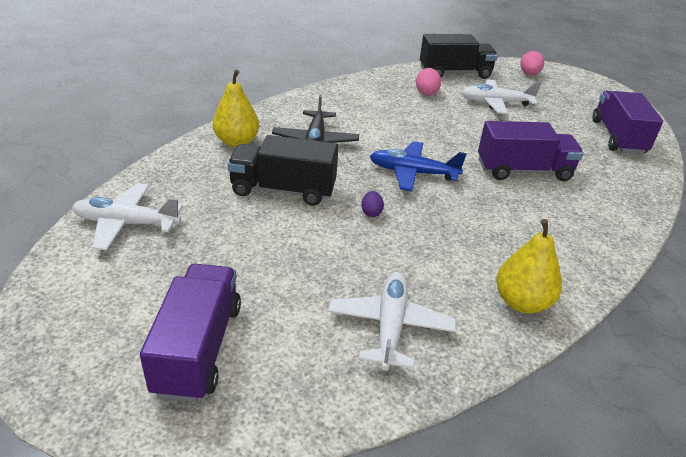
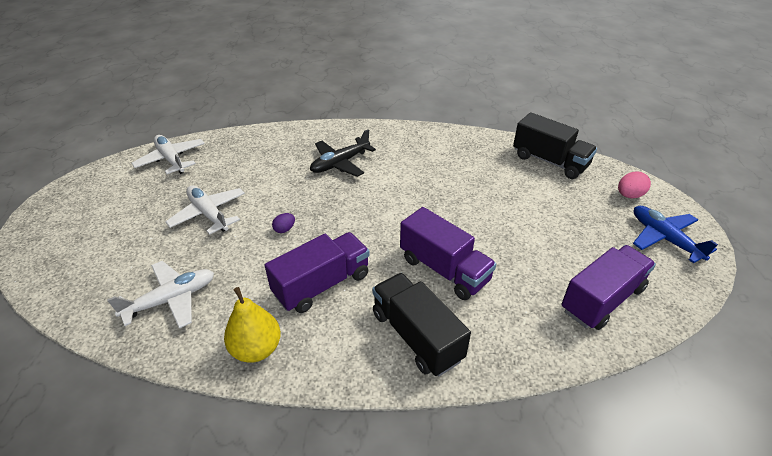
camera: 50 degrees right, 5 degrees up
purple truck [140,264,241,402] -> purple truck moved to [265,232,370,313]
yellow pear [213,70,259,147] -> none
black truck [227,135,338,206] -> black truck moved to [372,273,471,376]
blue plane [370,141,467,191] -> blue plane moved to [633,206,718,263]
pink egg [416,68,441,96] -> none
white plane [461,79,542,114] -> white plane moved to [165,186,245,235]

